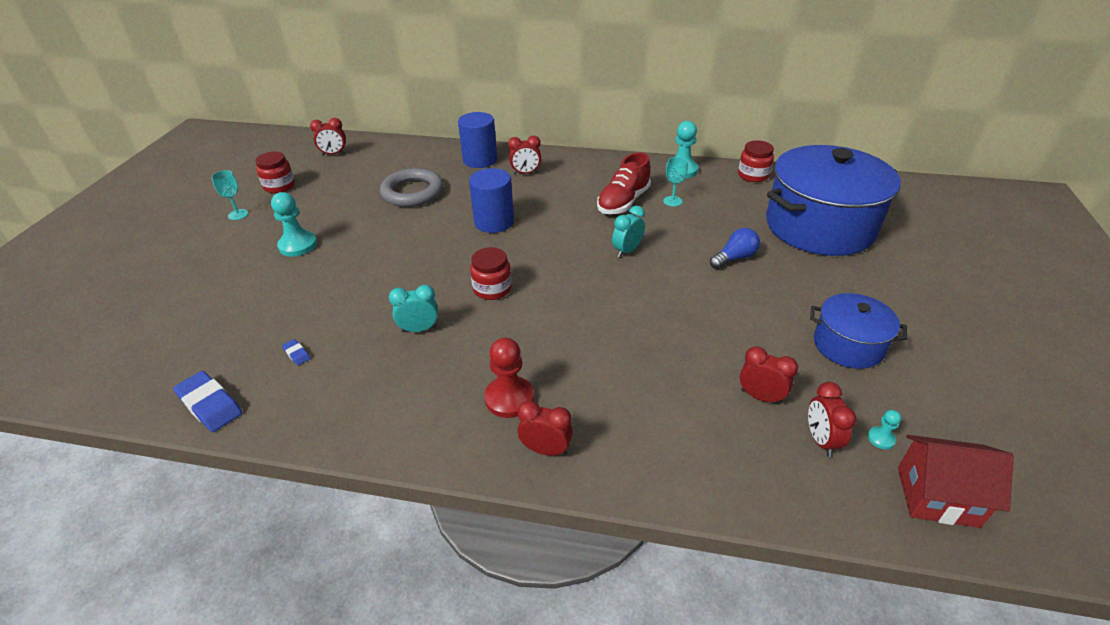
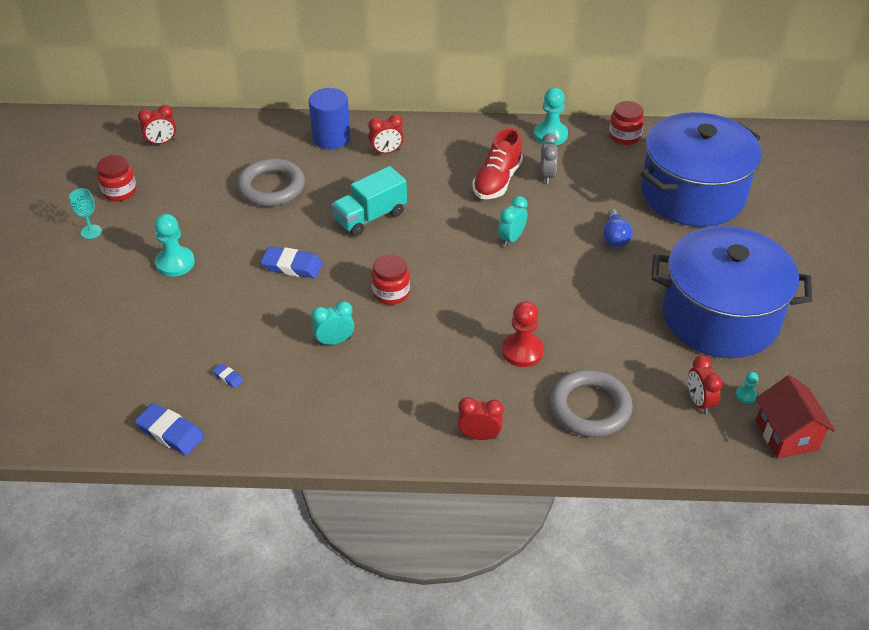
camera: 10 degrees left, 5 degrees up
blue cylinder [469,168,514,233] -> turquoise truck [332,166,407,237]
red pawn [484,337,534,418] -> red pawn moved to [502,301,544,367]
turquoise goblet [663,157,688,207] -> grey clock [541,133,558,184]
blue light bulb [710,228,760,269] -> blue light bulb turned 135 degrees clockwise [603,209,633,248]
red clock [740,346,798,405] -> none
blue pot [810,293,907,369] -> blue pot [651,226,812,358], size x1.96
red house [898,435,1014,528] -> red house turned 75 degrees clockwise [756,375,835,459]
none -> blue eraser [261,246,323,278]
none -> grey ring [550,369,633,437]

